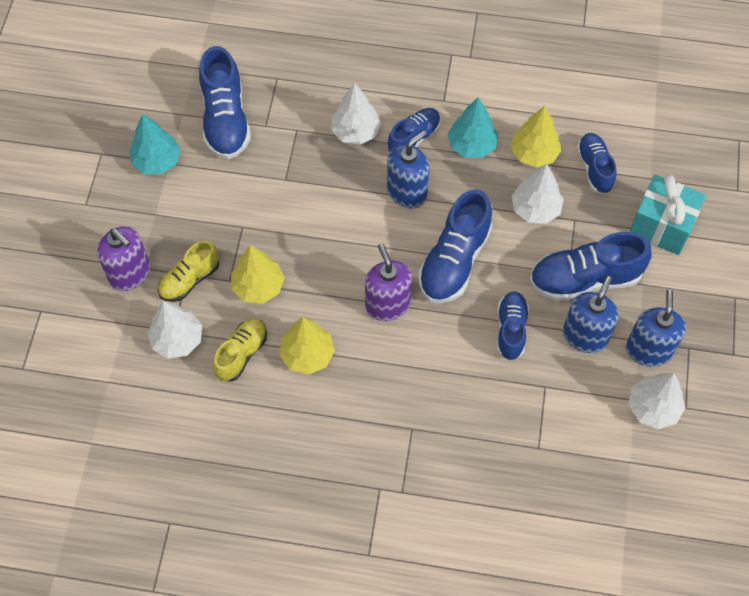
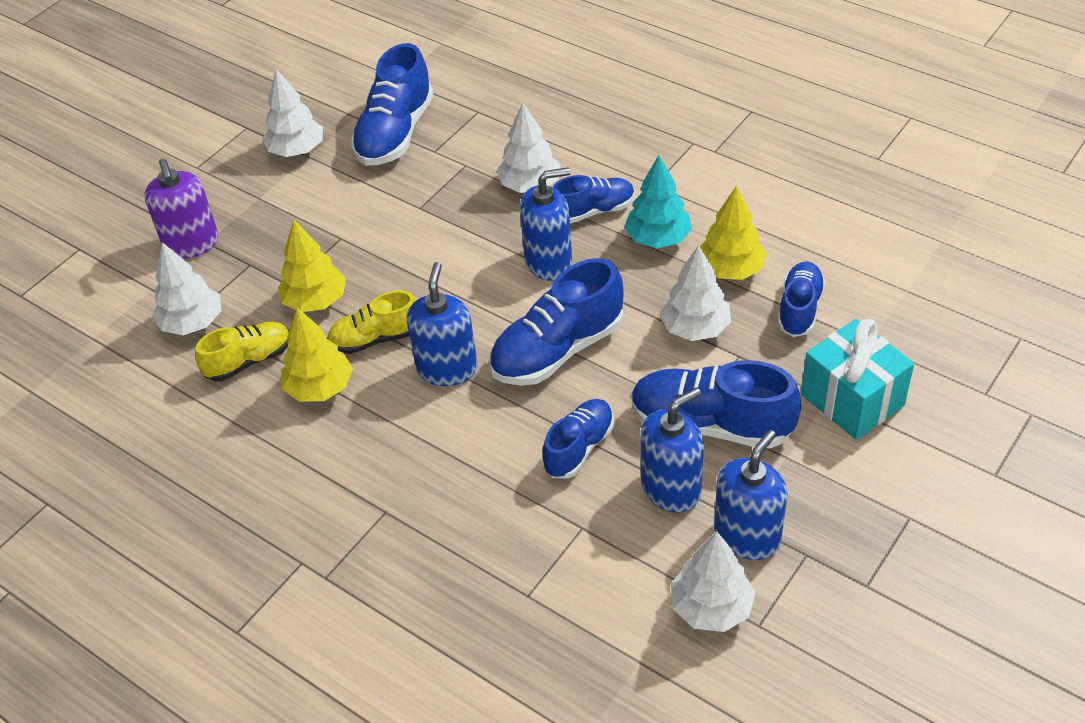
camera: 30 degrees right, 15 degrees down
turquoise tree [130,114,181,174] -> white tree [262,69,323,157]
yellow shoe [158,241,219,302] -> yellow shoe moved to [327,290,416,354]
purple soap dispenser [365,243,412,321] -> blue soap dispenser [407,262,477,386]

